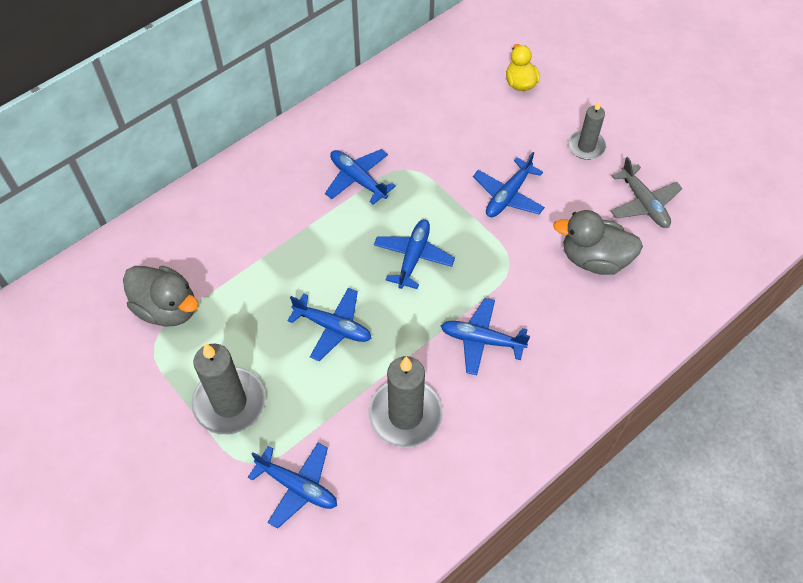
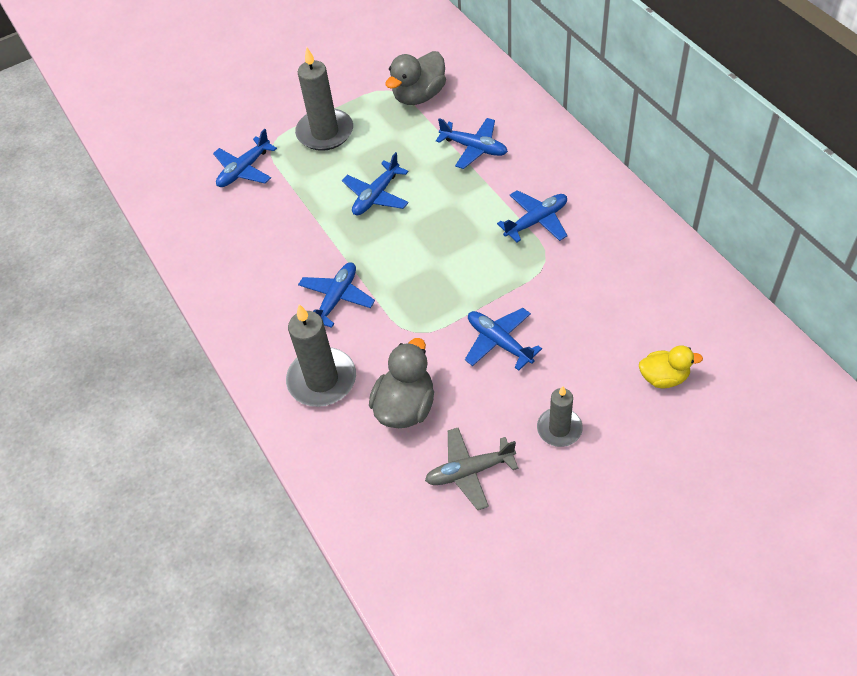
camera: 105 degrees right, 5 degrees down
grey candle [369,356,443,447] -> grey candle moved to [286,304,356,407]
blue plane [374,219,455,289] -> blue plane moved to [436,118,508,169]

